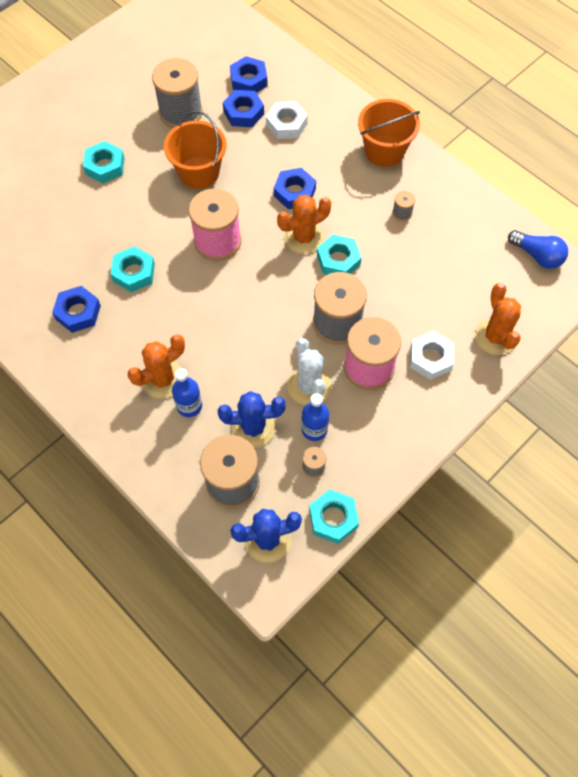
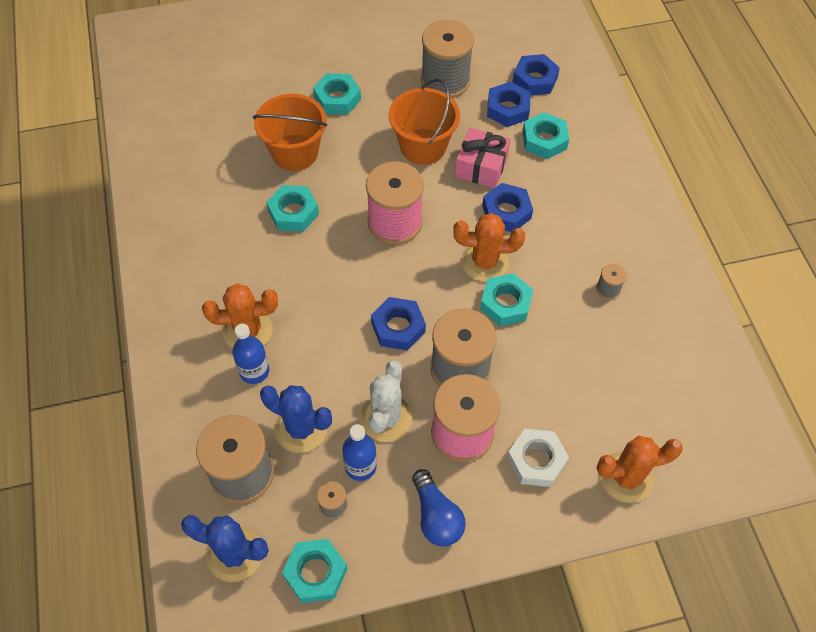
camera: 30 degrees right, 5 degrees down
blue nut [52,286,101,333] -> blue nut moved to [371,297,426,351]
white nut [266,101,308,139] -> turquoise nut [523,112,569,159]
orange bucket [358,99,420,167] -> orange bucket moved to [253,94,327,171]
orange cactus [475,283,521,355] -> orange cactus turned 60 degrees clockwise [597,436,683,503]
blue light bulb [508,230,568,269] -> blue light bulb moved to [412,469,466,547]
none -> pink gift [455,128,511,188]

